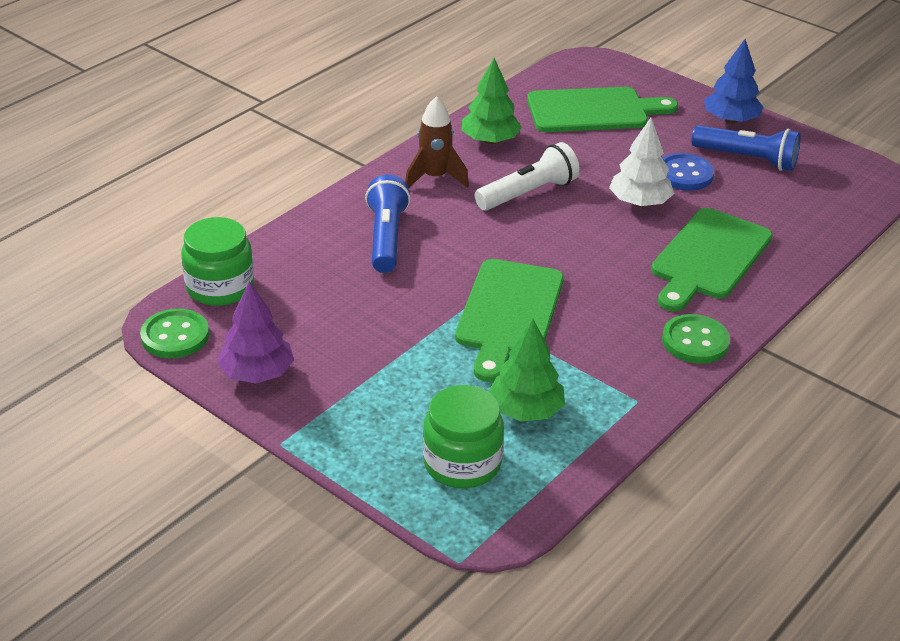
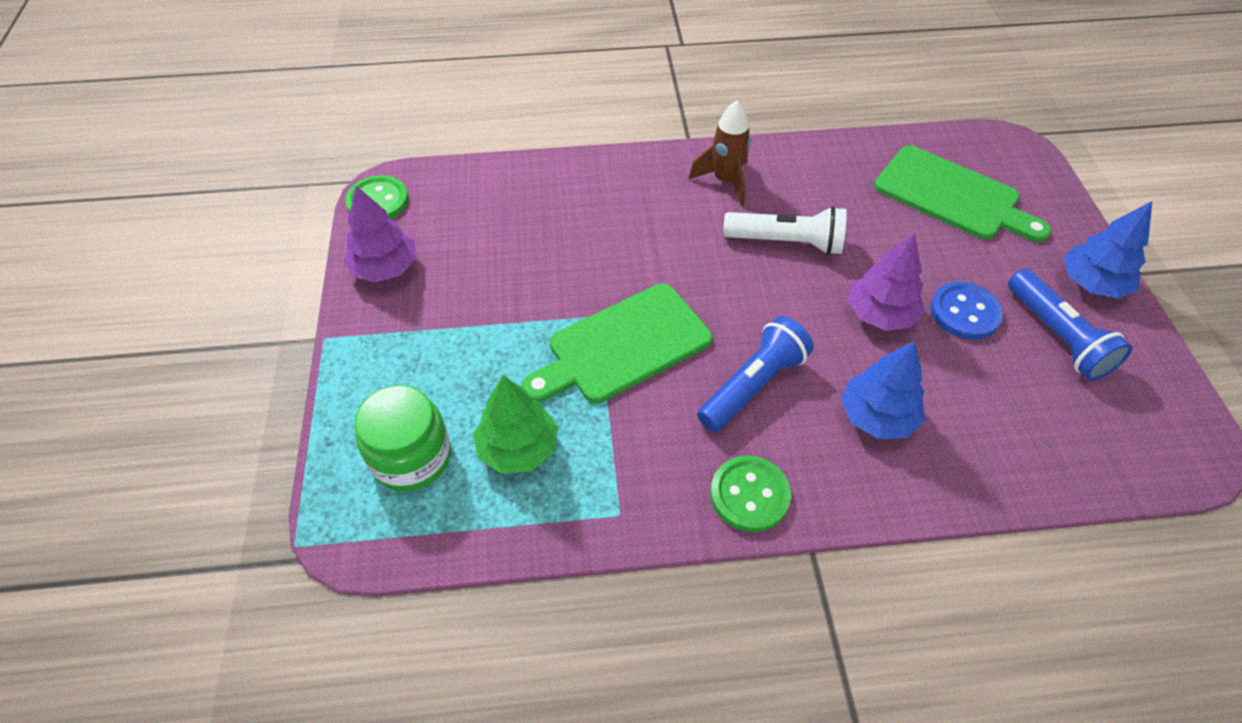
camera: 45 degrees right, 15 degrees up
green jar [181,217,254,306] -> none
blue flashlight [365,175,410,273] -> blue flashlight moved to [697,316,814,432]
green tree [462,58,522,144] -> none
white tree [609,118,674,207] -> purple tree [848,233,925,331]
green cutting board [651,208,773,311] -> blue tree [841,341,925,439]

